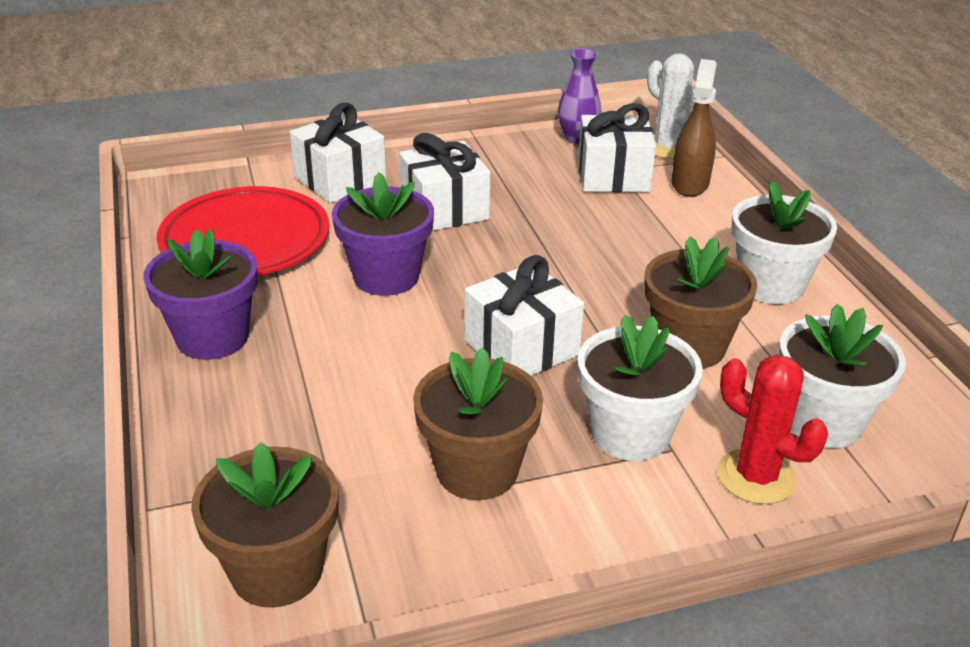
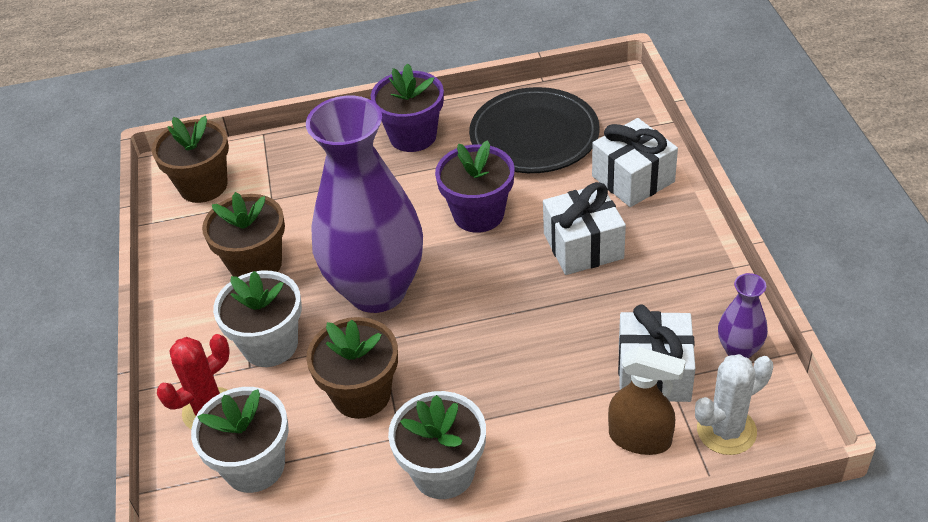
camera: 100 degrees right, 10 degrees up
red plate [157,186,330,275] -> black plate [469,87,600,173]
white gift [465,255,584,376] -> purple vase [306,96,423,313]

